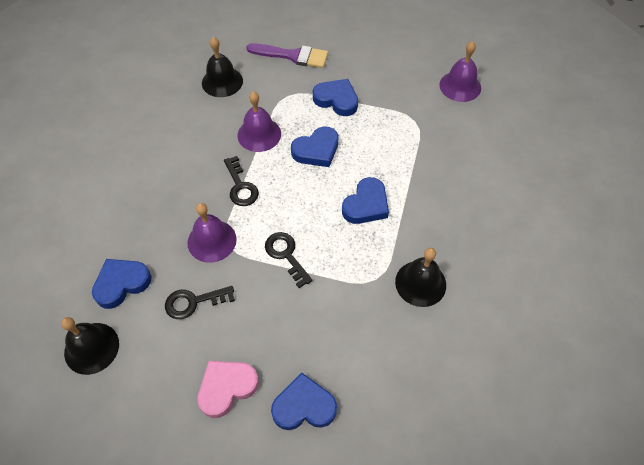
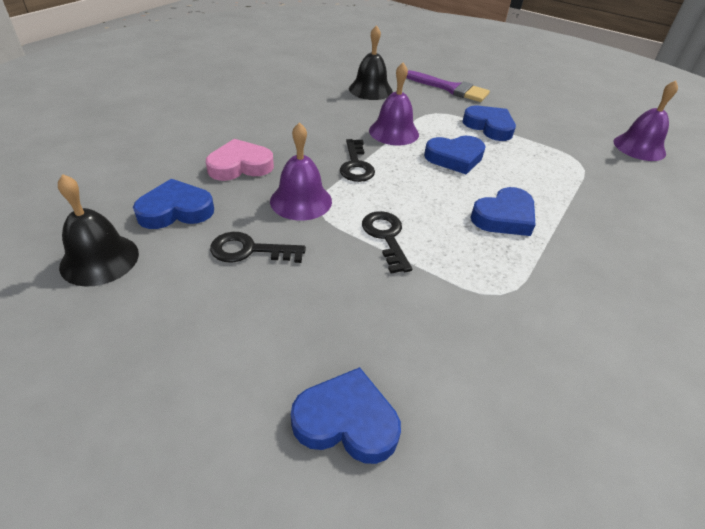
camera: 15 degrees right, 15 degrees down
pink heart [197,361,259,418] -> pink heart moved to [206,139,274,181]
black bell [395,248,446,307] -> none

